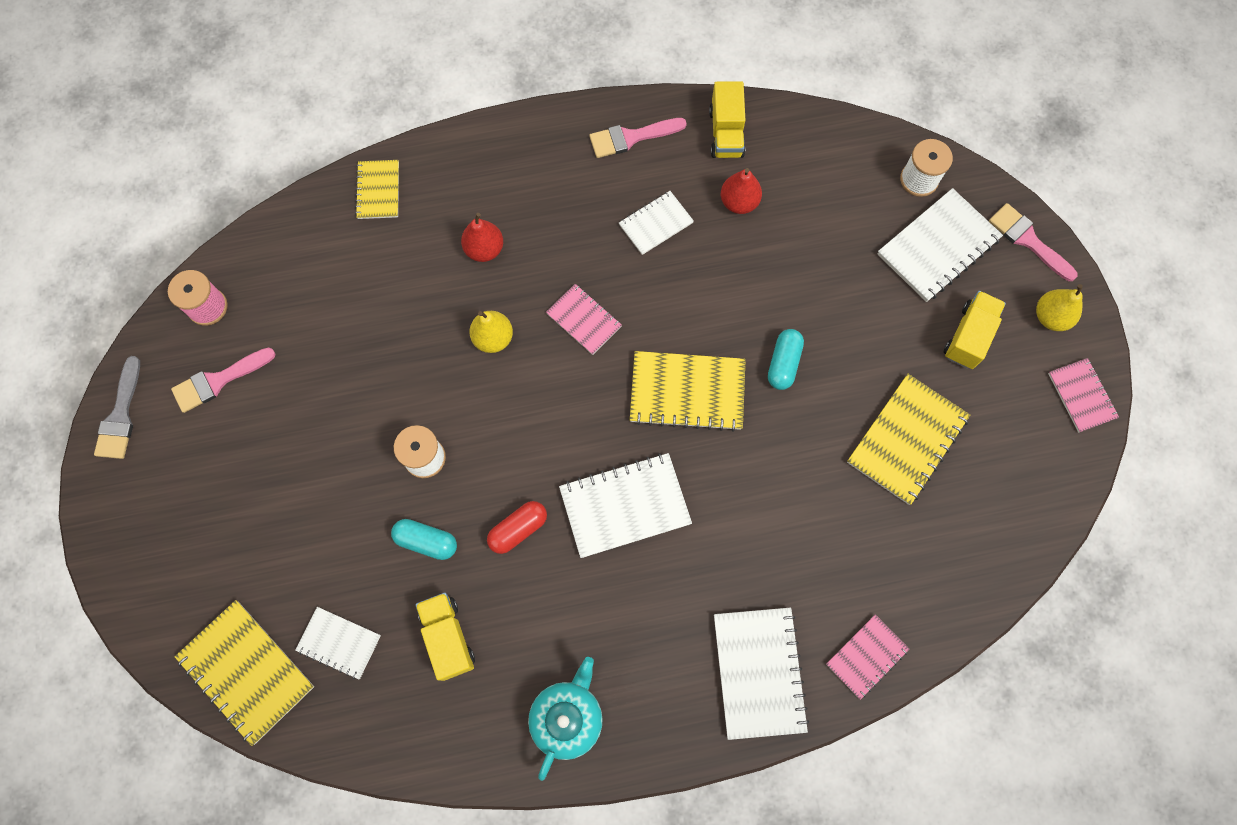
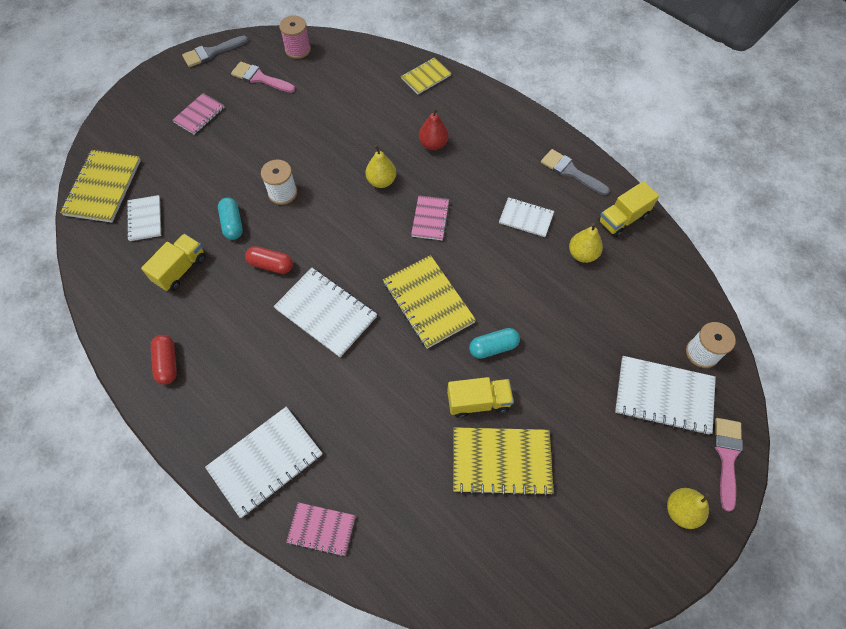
camera: 55 degrees right, 10 degrees down
turquoise teapot [528,657,603,781] -> red capsule [150,335,177,385]
pink brush [589,118,687,158] -> grey brush [541,149,610,195]
red pear [721,168,762,214] -> yellow pear [569,223,603,263]
yellow truck [944,291,1006,369] -> yellow truck moved to [447,377,514,418]
pink notebook [1048,358,1119,432] -> pink notebook moved to [172,93,224,135]

